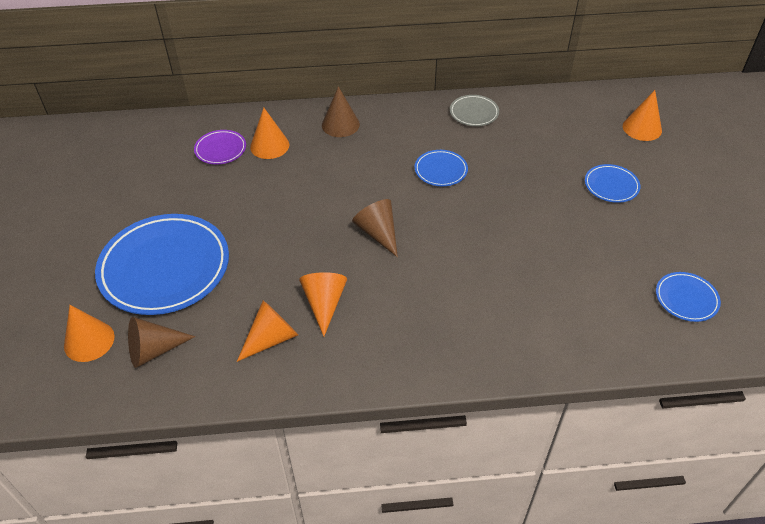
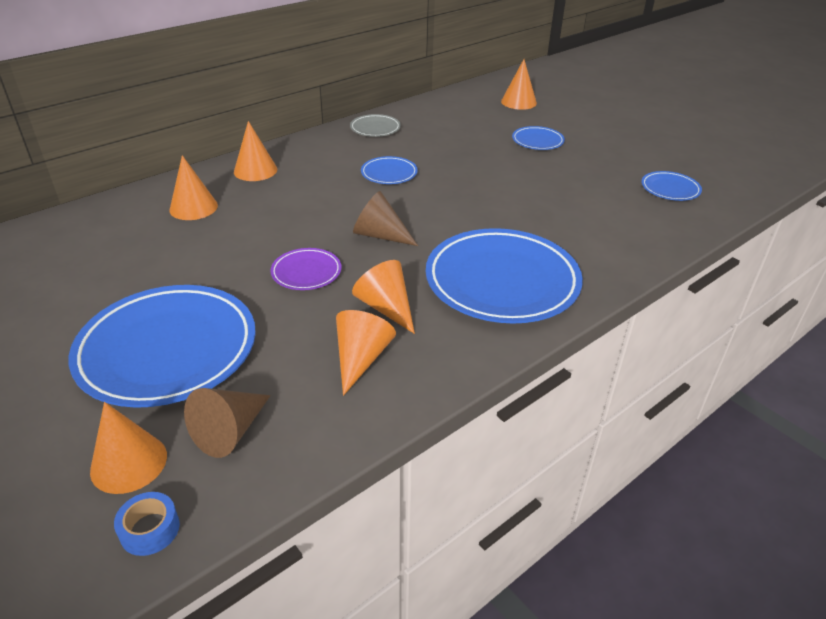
camera: 35 degrees left, 10 degrees down
purple plate [194,130,246,165] -> purple plate moved to [270,248,342,290]
brown cone [322,86,360,137] -> orange cone [234,121,277,181]
none -> blue tape [114,492,180,556]
none -> blue plate [426,228,583,324]

